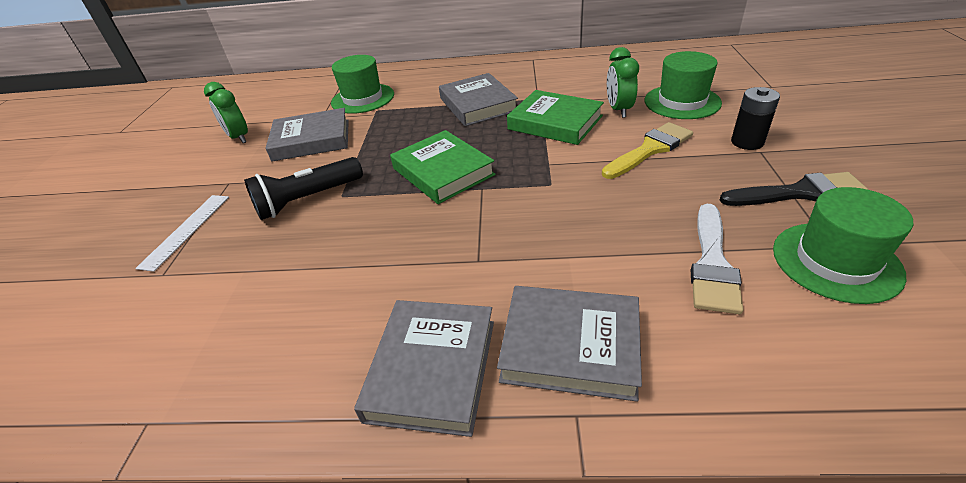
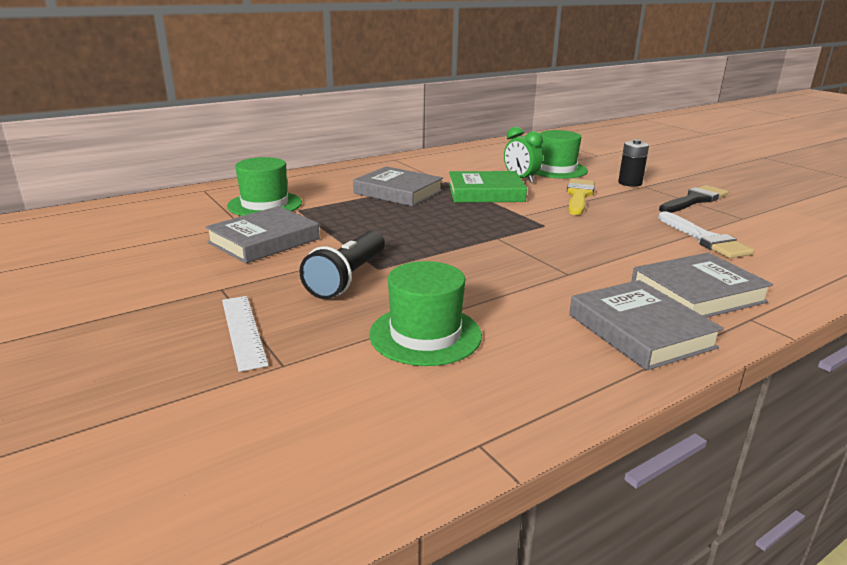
camera: 40 degrees left, 15 degrees down
green clock [204,82,248,143] -> none
green book [390,130,496,204] -> none
green hat [773,187,913,304] -> green hat moved to [369,261,482,366]

